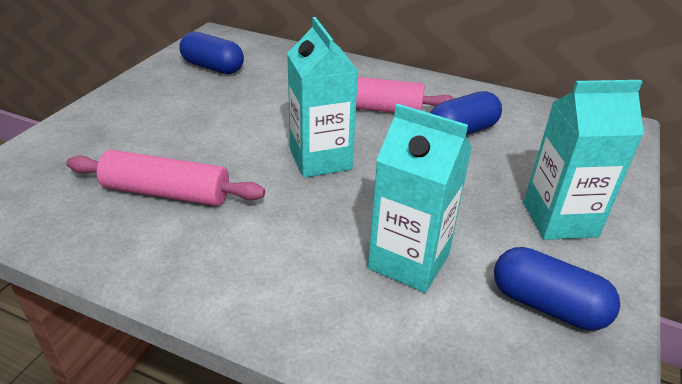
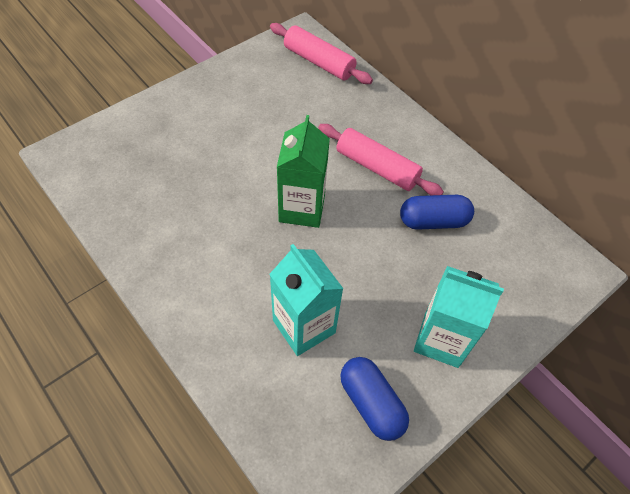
camera: 25 degrees right, 20 degrees up
pink rolling pin [66,150,265,206] -> pink rolling pin moved to [270,23,373,84]
blue capsule [179,31,244,74] -> none
turquoise carton [287,17,358,178] -> green carton [277,115,330,228]

